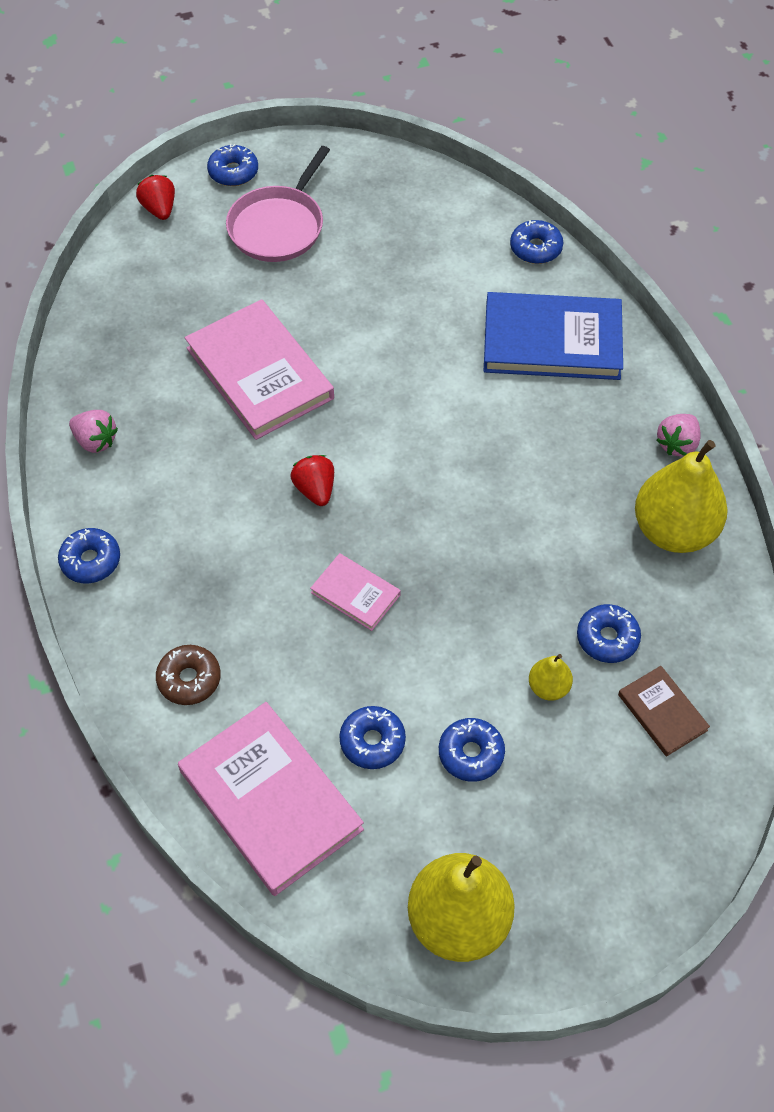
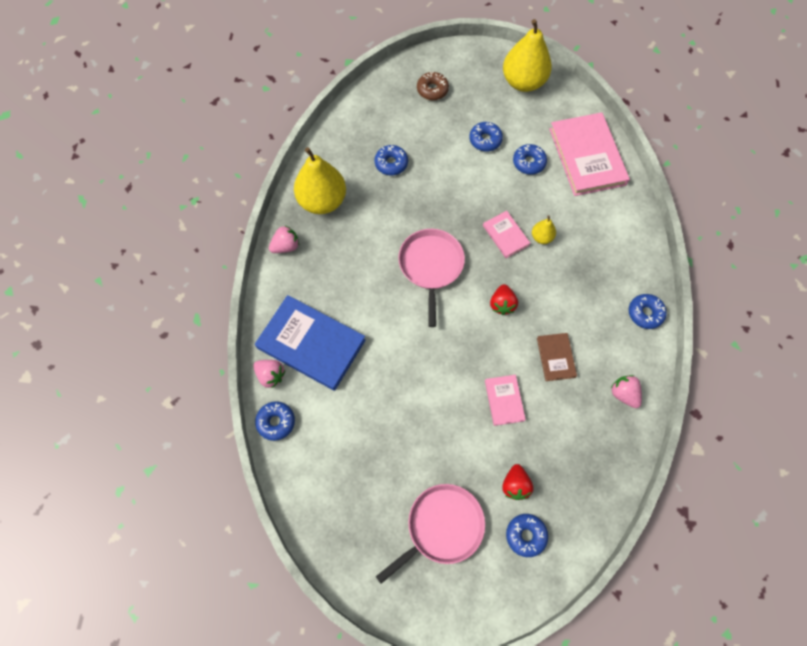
camera: 155 degrees left, 10 degrees up
red strawberry [136,175,175,220] -> red strawberry moved to [502,464,533,500]
brown donut [156,645,221,705] -> brown donut moved to [417,72,449,100]
pink book [185,299,334,440] -> pink book [485,375,526,426], size x0.50
blue donut [207,144,258,186] -> blue donut moved to [506,514,548,557]
yellow pear [529,654,573,701] -> yellow pear moved to [532,216,556,244]
brown book [618,666,710,757] -> brown book moved to [537,333,577,381]
none -> pink strawberry [253,360,285,389]
none -> pink pan [398,229,465,327]

